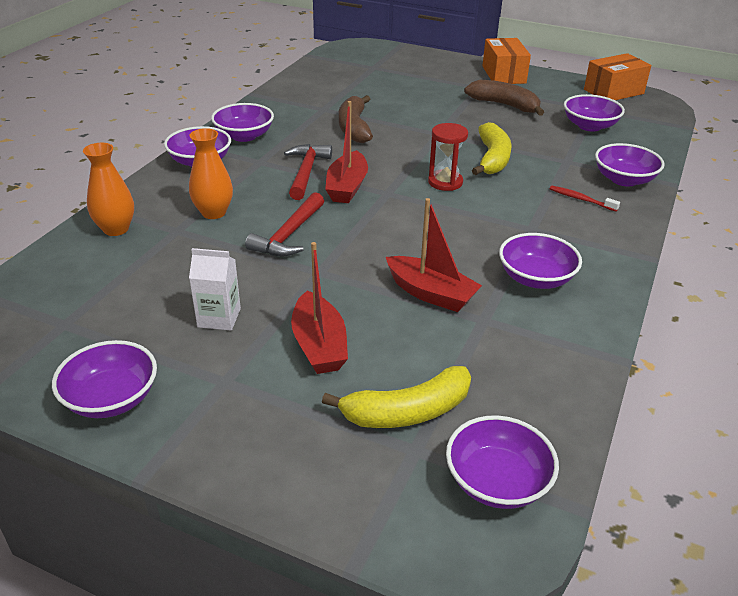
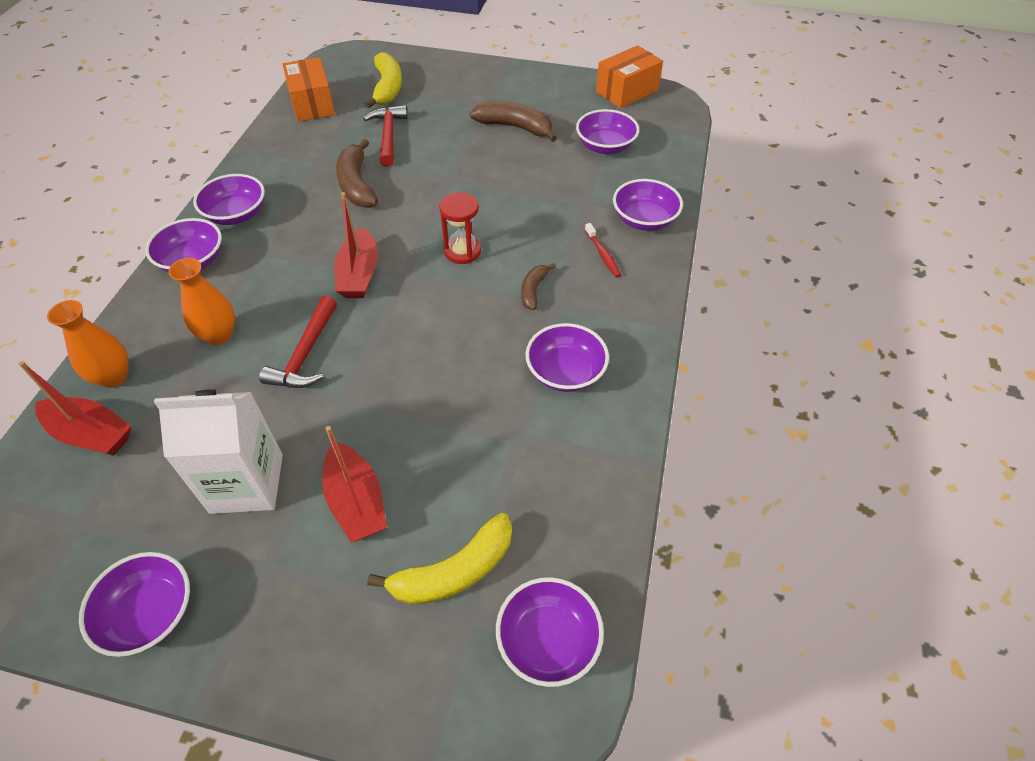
camera: 10 degrees left, 15 degrees up
white carton [189,248,241,330] -> white carton [154,389,283,514], size x1.73
red hammer [284,144,332,200] -> red hammer moved to [363,105,408,167]
red boat [386,198,482,312] -> red boat moved to [19,361,131,456]
yellow banana [472,122,511,175] -> yellow banana moved to [365,52,402,108]
orange box [482,38,531,84] -> orange box moved to [283,57,335,122]
red toothbrush [549,185,620,212] -> red toothbrush turned 135 degrees counterclockwise [585,223,621,278]
none -> brown banana [521,263,556,310]

